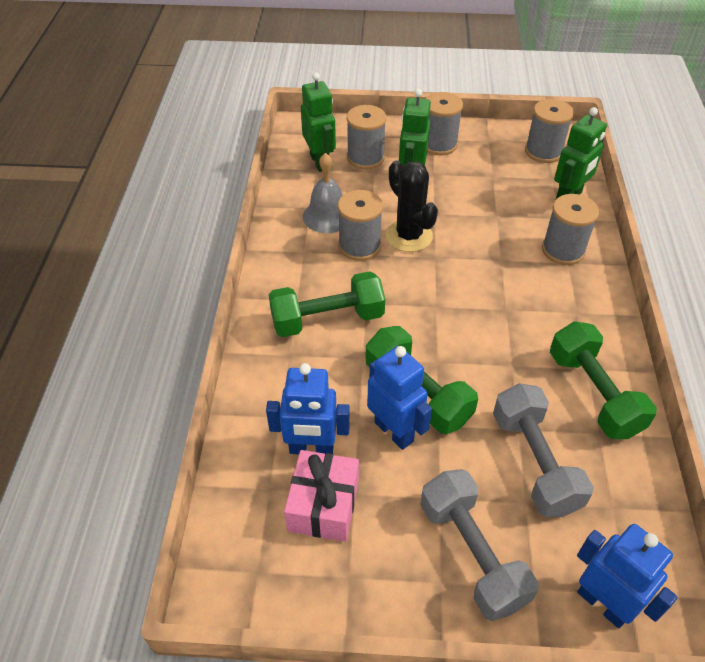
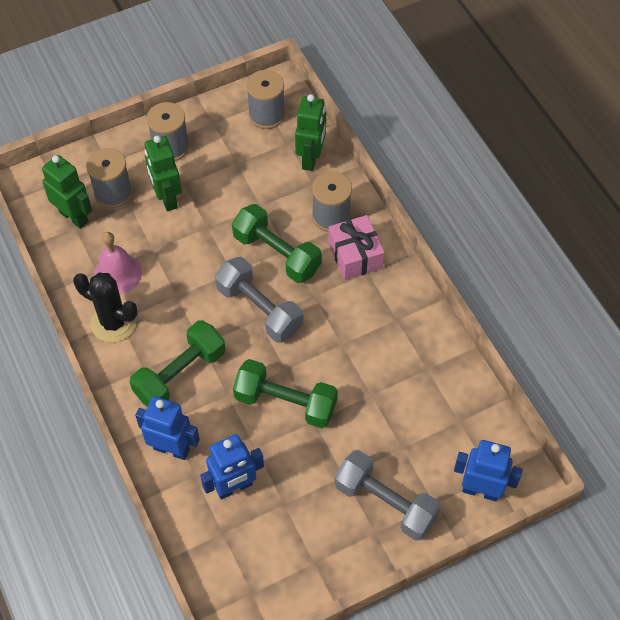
camera: 30 degrees left, 10 degrees up
pink gift [284,450,359,542] -> pink gift moved to [328,215,384,280]
grey bell [303,153,343,233] -> pink bell [94,232,142,294]
grey spool [338,190,383,261] -> none
blue robot [367,346,432,450] -> blue robot moved to [135,396,200,460]
black cactus [386,160,438,252] -> black cactus moved to [73,273,138,343]
grey dumbbell [493,383,594,517] -> grey dumbbell moved to [215,257,303,343]
green dumbbell [550,321,657,439] -> green dumbbell moved to [232,204,322,283]

